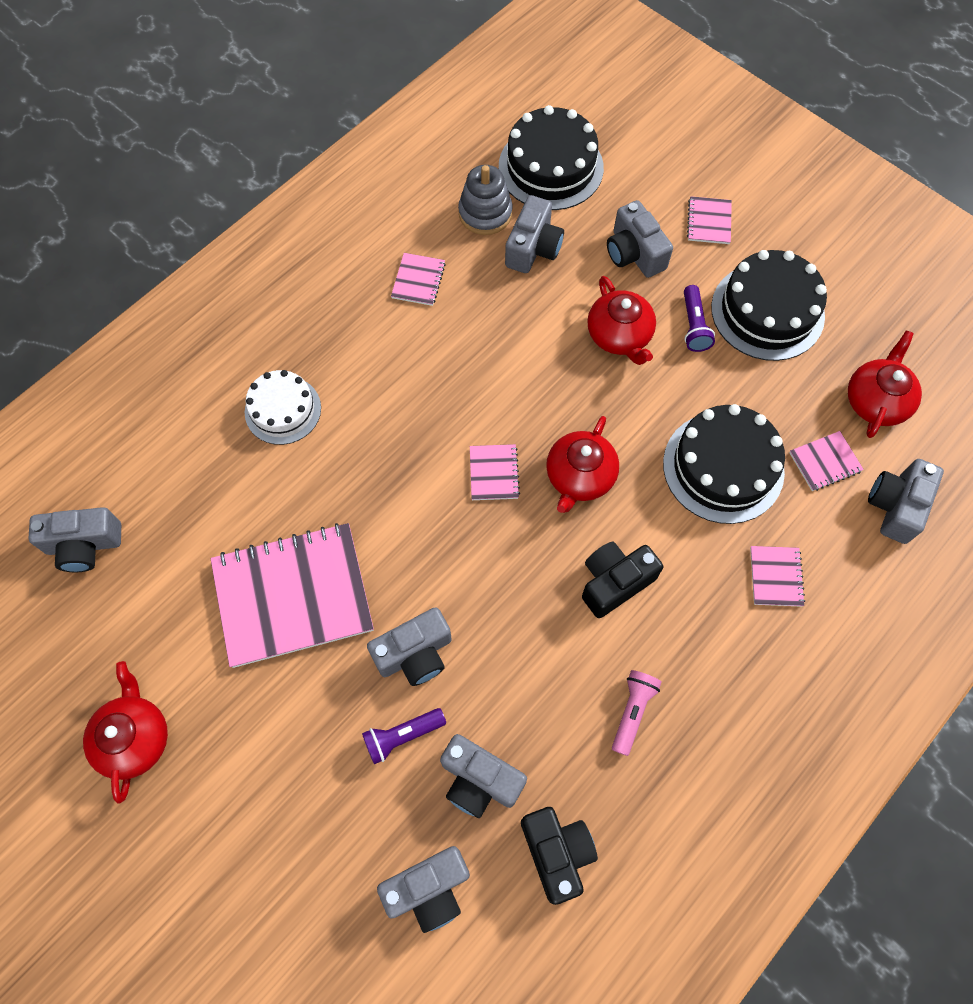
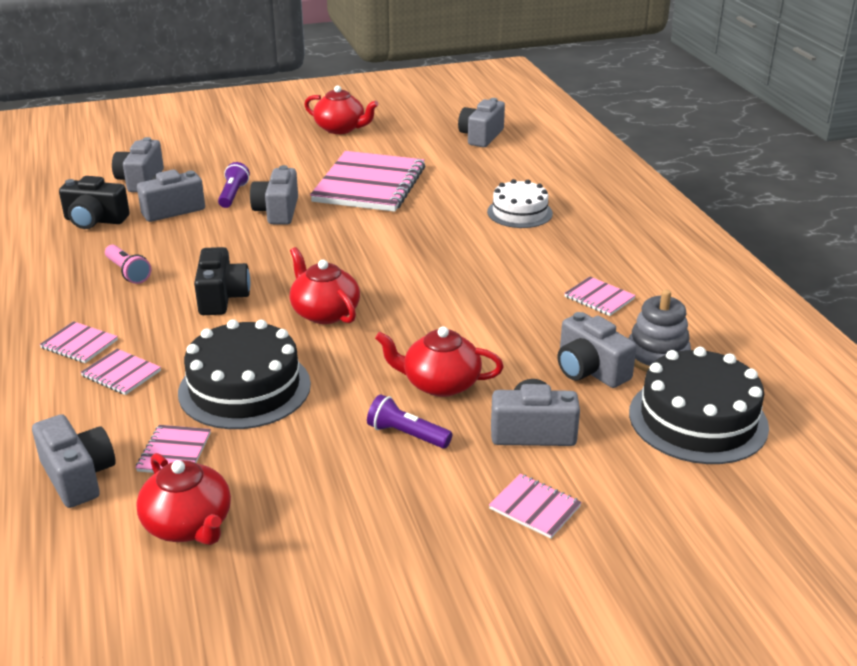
camera: 120 degrees right, 35 degrees down
pink notebook [470,444,520,500] -> pink notebook moved to [39,321,118,363]
black cake [711,250,827,361] -> none

